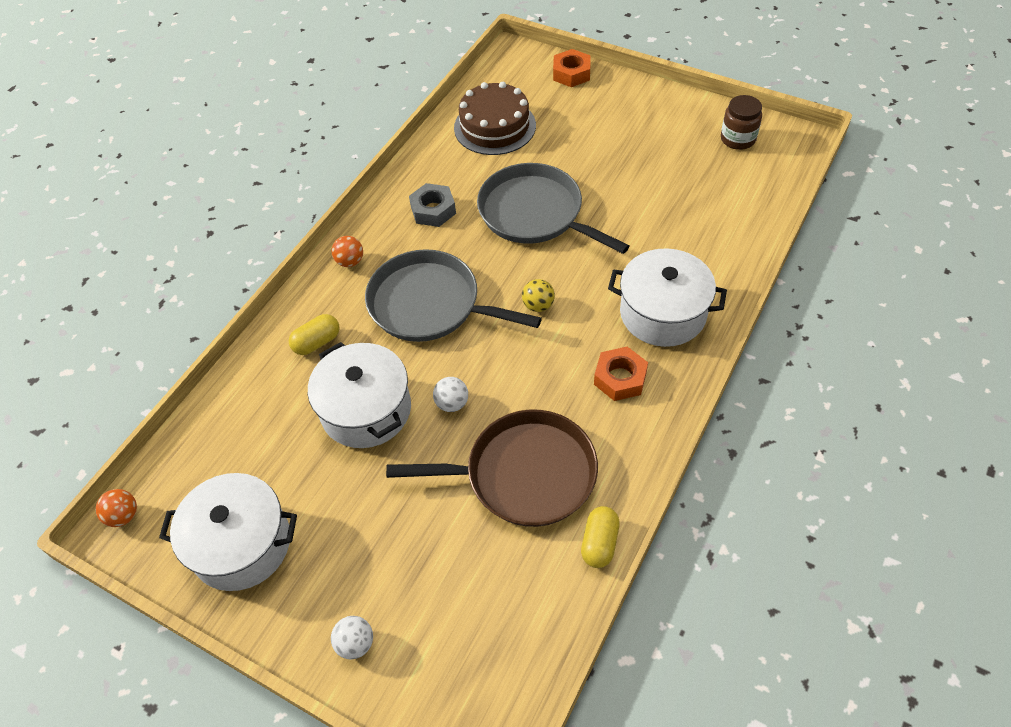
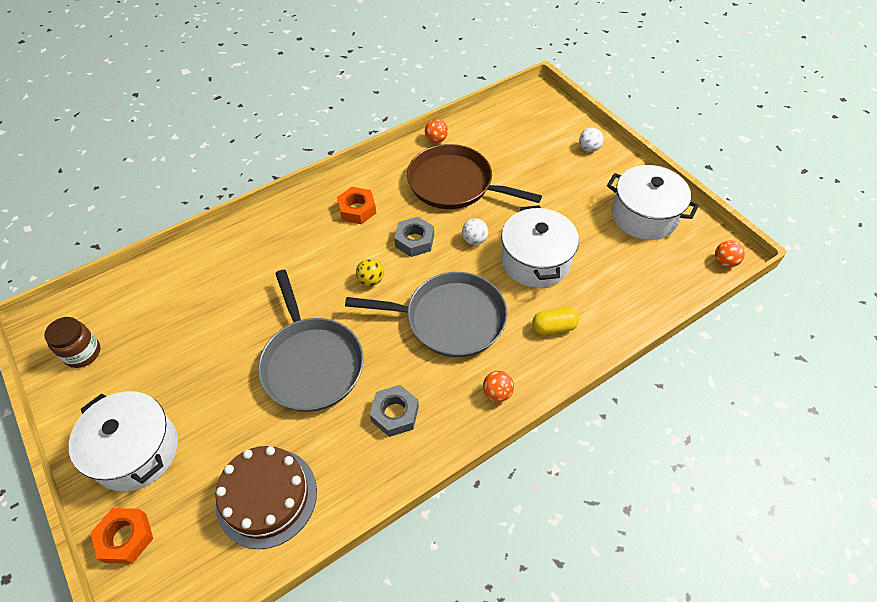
camera: 155 degrees left, 0 degrees up
grey pan [365,249,542,342] -> grey pan turned 45 degrees counterclockwise [345,272,508,357]
yellow capsule [581,506,620,568] -> orange ball [425,119,448,143]
white pot [608,248,727,347] -> white pot moved to [69,391,178,492]
none -> grey nut [394,217,434,257]

